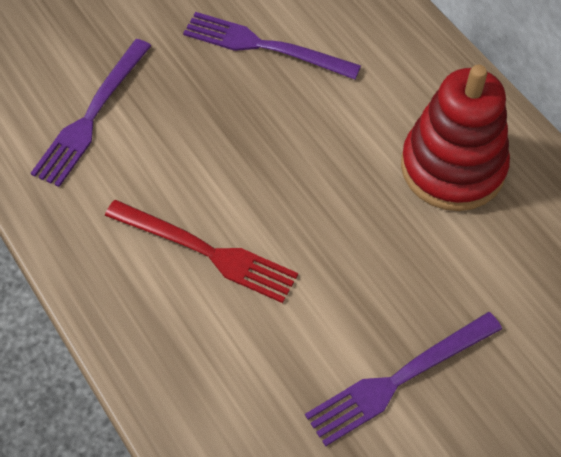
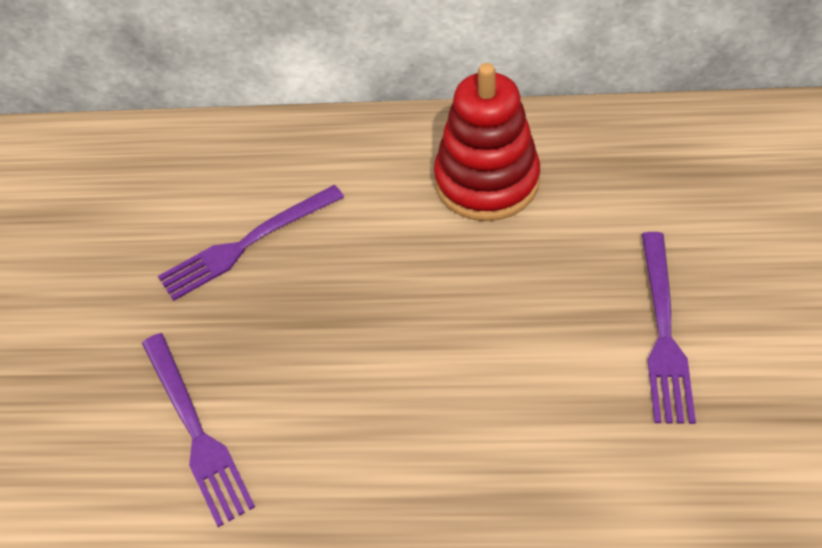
camera: 50 degrees left, 5 degrees down
red fork [105,200,298,303] -> none

